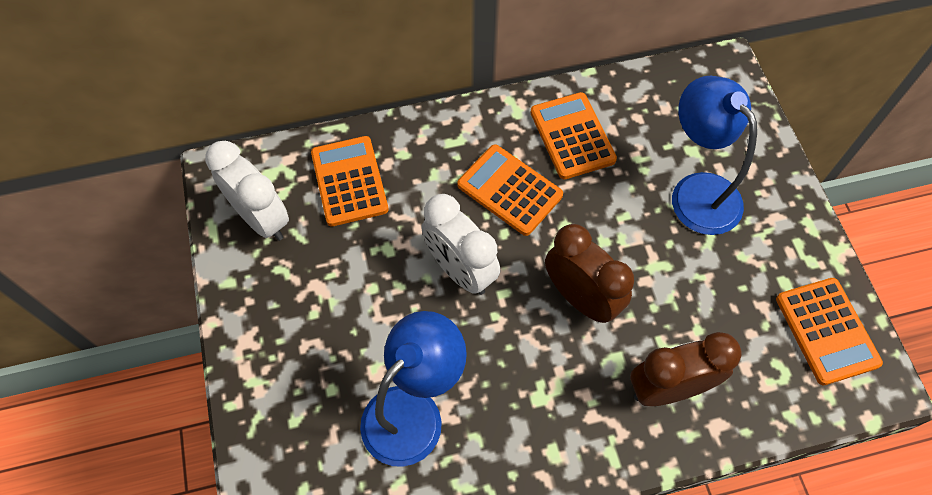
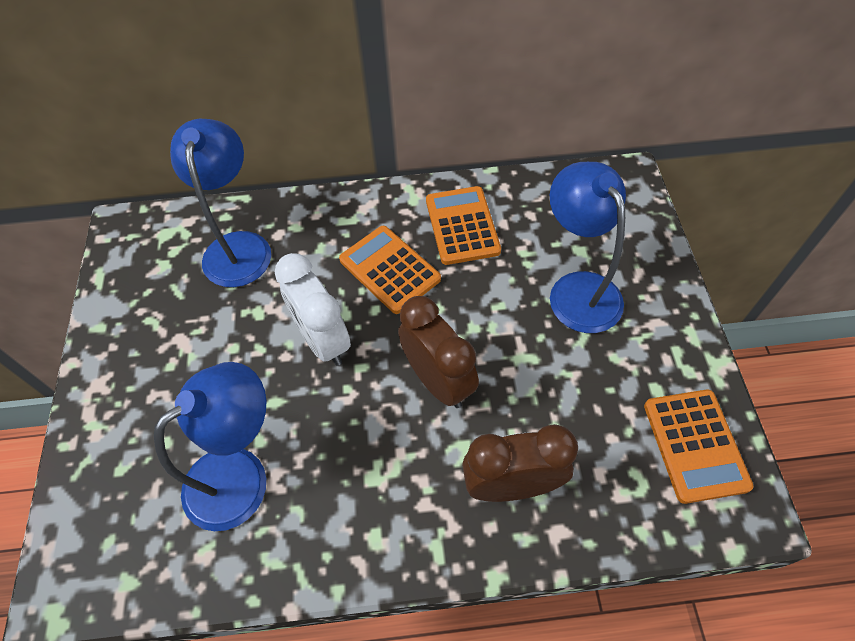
camera: 10 degrees right, 5 degrees down
white clock [205,141,289,241] -> none
orange calculator [311,136,389,227] -> blue lamp [170,119,271,287]

